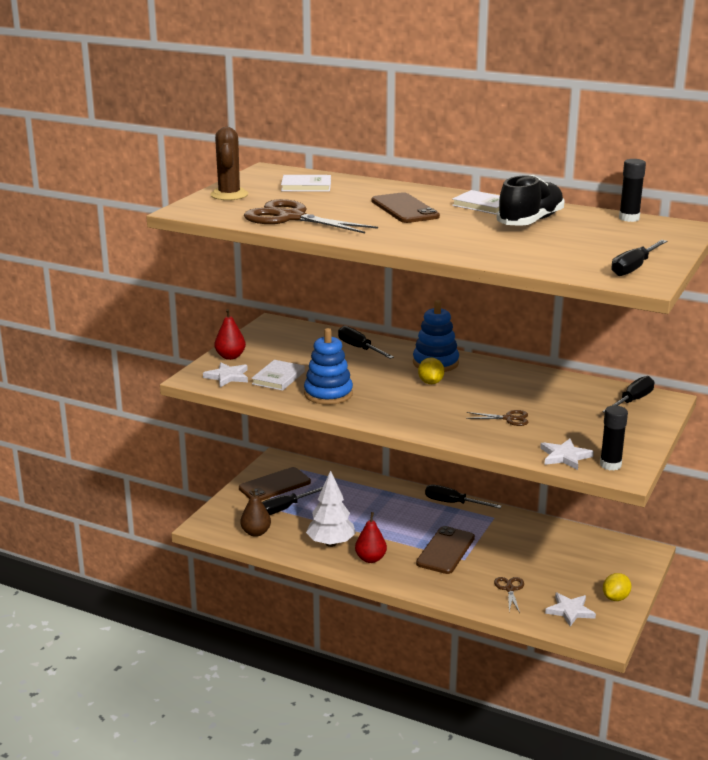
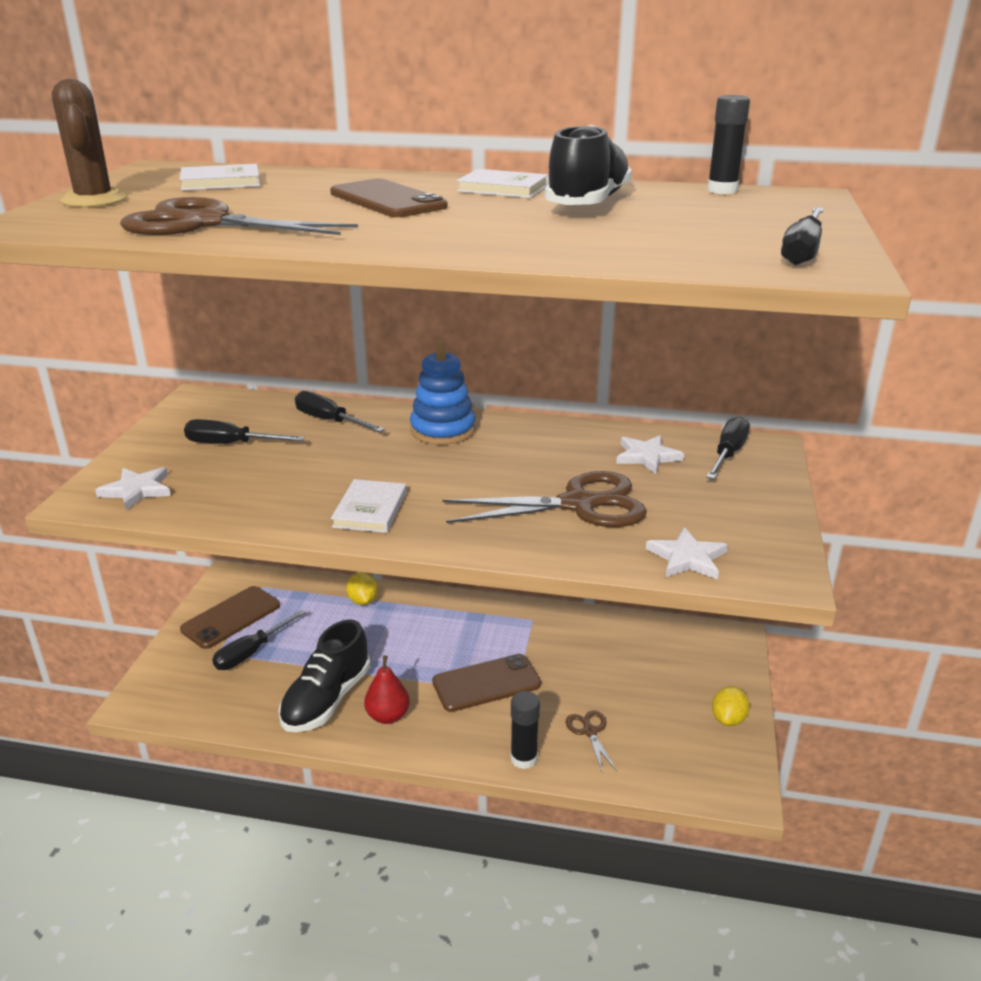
camera: 15 degrees left, 5 degrees up
red pear [214,309,246,360] -> none
brown pear [240,489,271,537] -> none
white book [251,360,305,391] -> white book moved to [331,479,407,533]
blue stacking toy [304,328,353,405] -> none
white tree [306,470,356,547] -> black shoe [278,619,370,732]
brown phone [416,526,475,574] -> brown phone turned 60 degrees clockwise [432,654,541,712]
yellow lemon [418,357,444,384] -> yellow lemon moved to [346,573,378,605]
black screwdriver [425,485,502,508] -> black screwdriver moved to [184,419,305,444]
brown scissors [466,410,528,426] -> brown scissors [442,471,647,527], size x2.17
white star [545,593,596,627] -> white star moved to [616,435,684,474]
black glue stick [600,405,628,470] -> black glue stick moved to [510,691,540,769]

